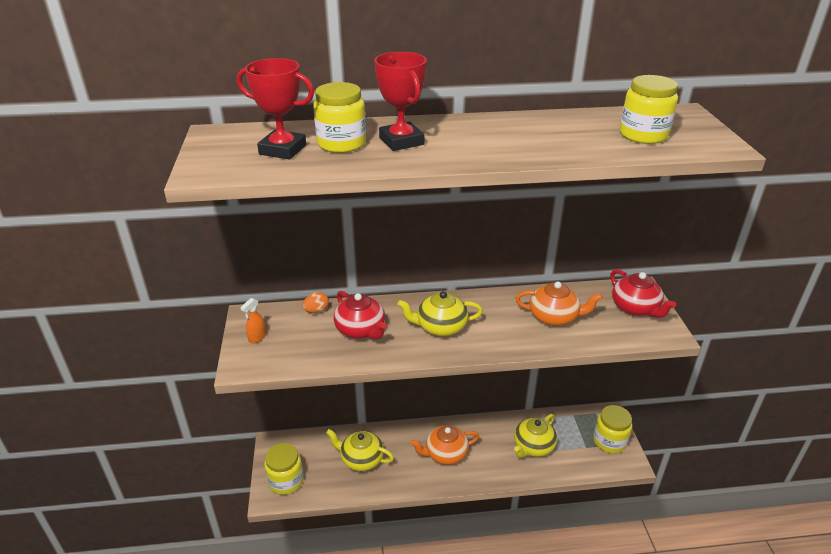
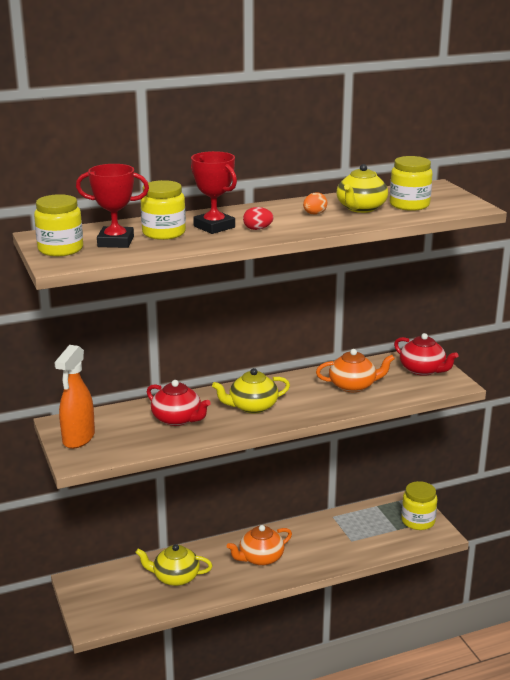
camera: 15 degrees left, 10 degrees down
orange spray bottle [240,298,266,343] -> orange spray bottle [54,345,95,449], size x2.11
yellow jar [264,443,304,495] -> yellow jar moved to [34,194,83,256]
orange egg [303,292,329,313] -> orange egg moved to [303,192,327,215]
yellow teapot [514,414,557,458] -> yellow teapot moved to [336,164,388,213]
none -> red egg [243,207,274,230]

